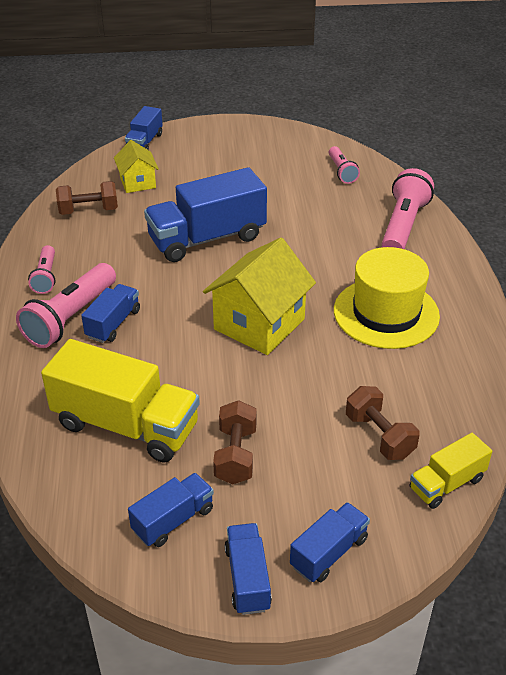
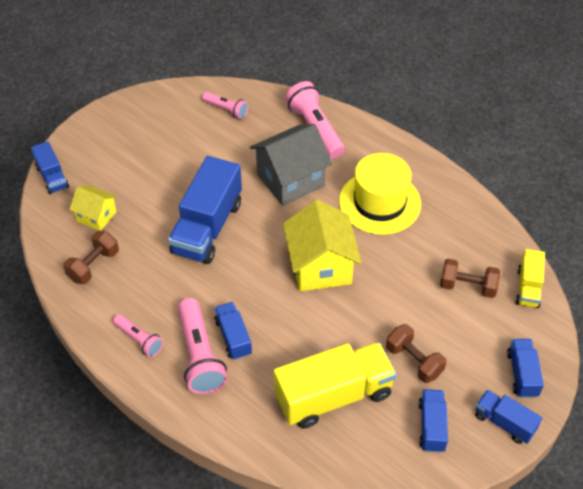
camera: 45 degrees left, 10 degrees up
none -> grey house [250,124,332,206]

